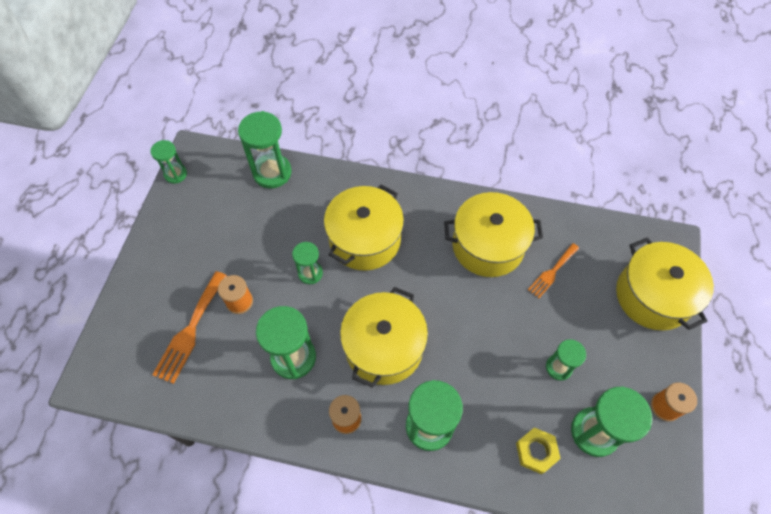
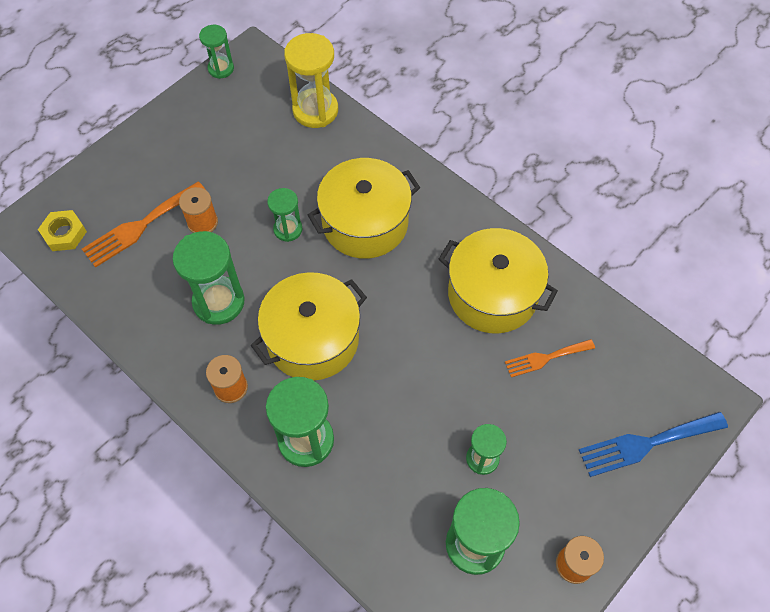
camera: 30 degrees right, 0 degrees up
green hourglass [238,111,291,188] -> yellow hourglass [284,33,338,128]
yellow nut [516,428,561,474] -> yellow nut moved to [38,210,87,251]
yellow pot [616,237,714,330] -> blue fork [579,412,728,477]

